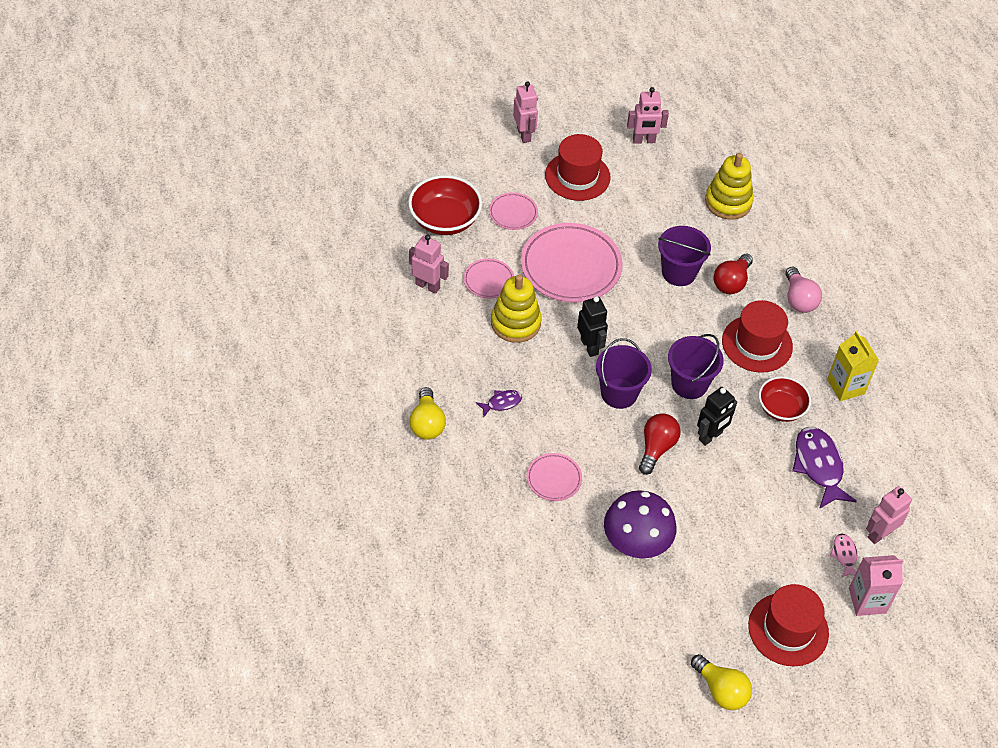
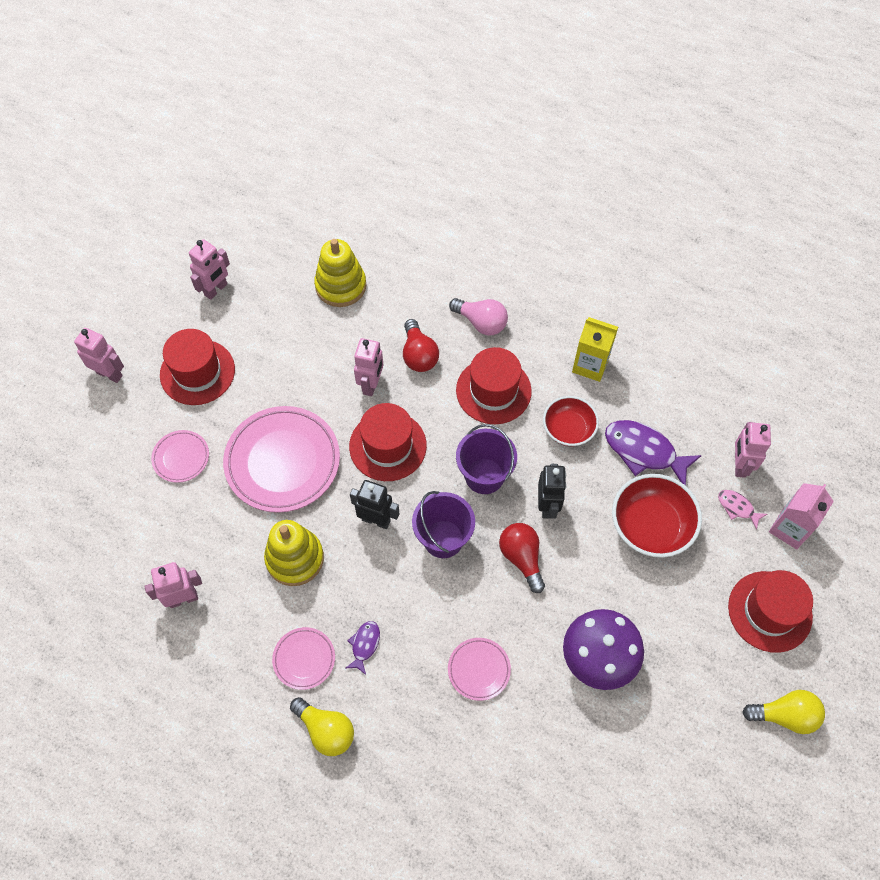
camera: 45 degrees left, 10 degrees up
red bowl [408,175,482,235] -> red bowl moved to [612,474,702,558]
pink plate [464,258,514,299] -> pink plate moved to [272,627,335,690]
purple bucket [658,226,711,286] -> pink robot [354,338,383,396]
none -> red hat [349,403,427,481]

